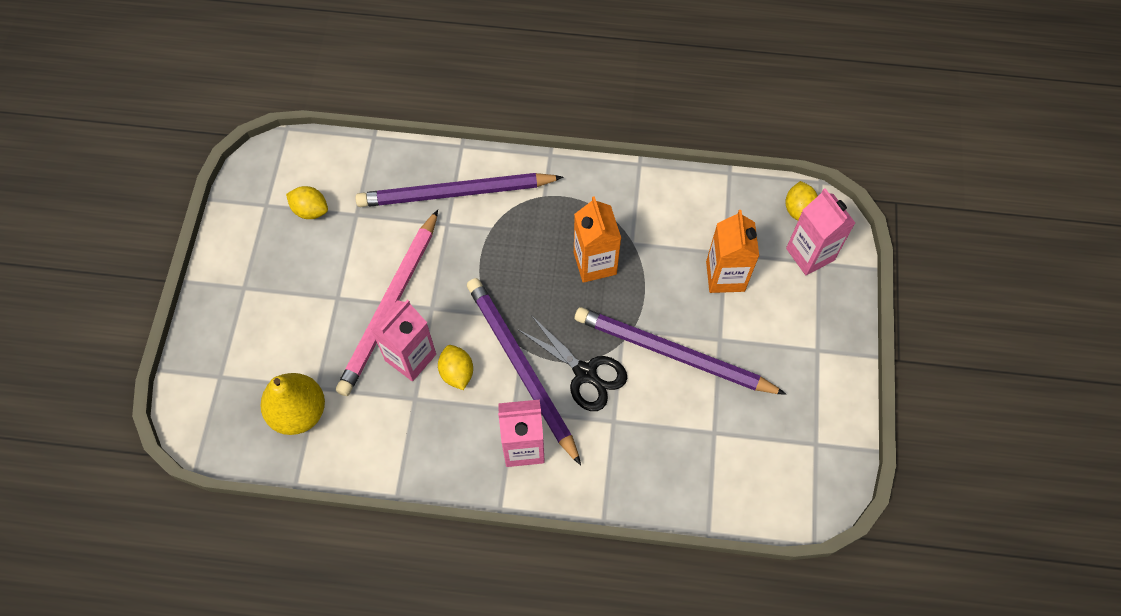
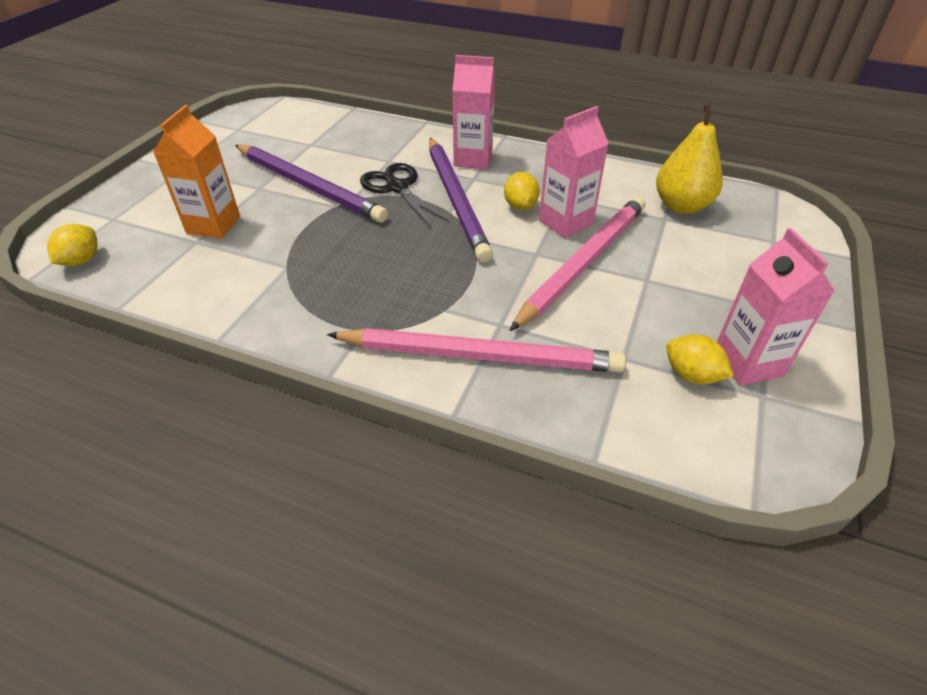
camera: 165 degrees left, 20 degrees down
purple pencil [355,173,563,207] -> pink pencil [327,328,626,373]
orange carton [574,196,621,283] -> none
pink carton [786,188,855,275] -> pink carton moved to [717,228,835,385]

